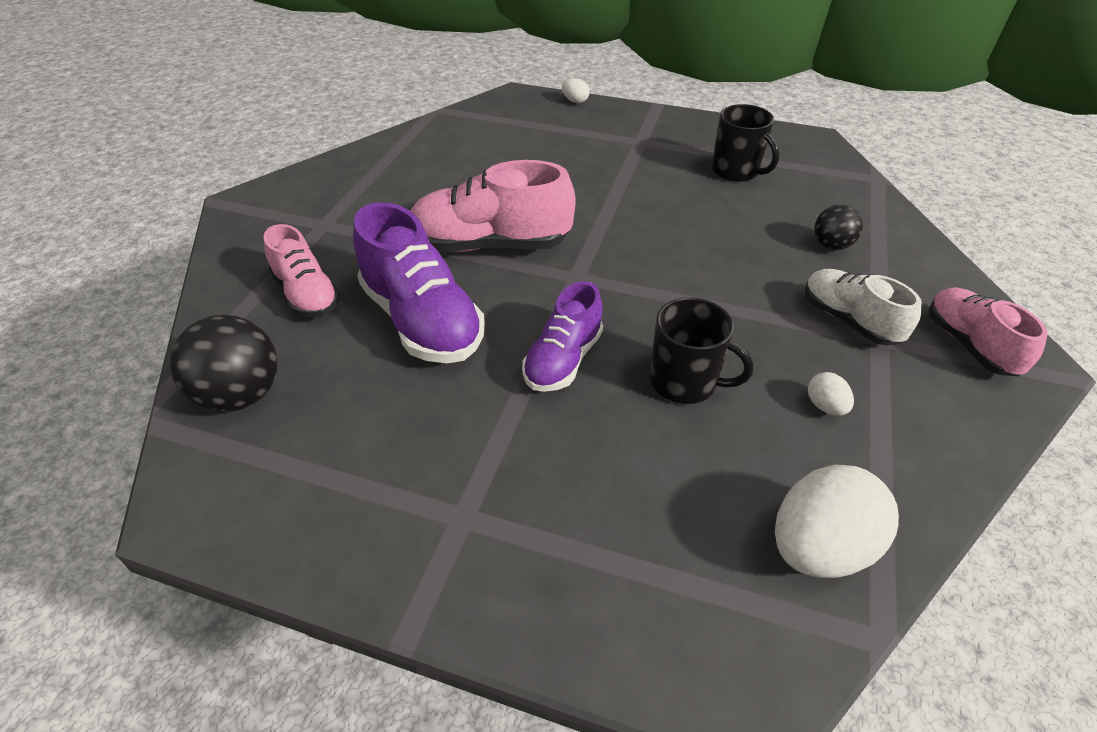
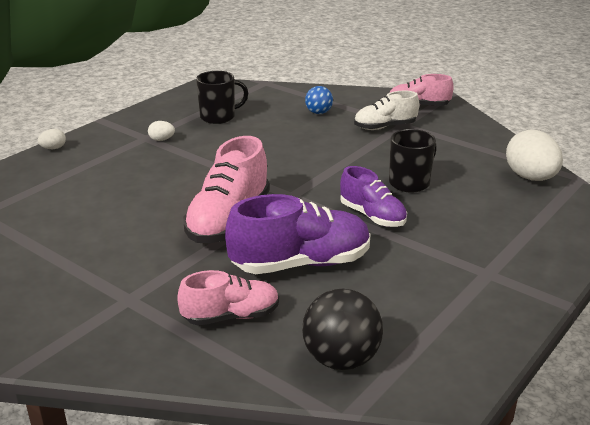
camera: 70 degrees left, 15 degrees down
white egg [808,372,854,416] -> white egg moved to [148,121,175,141]
black ball [814,205,863,250] -> blue ball [305,86,333,114]

